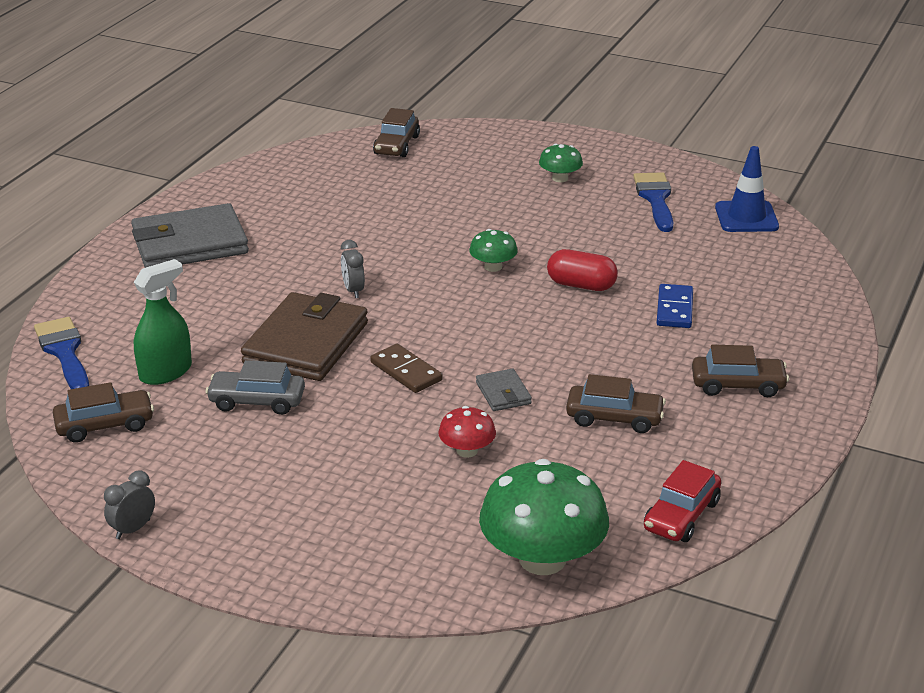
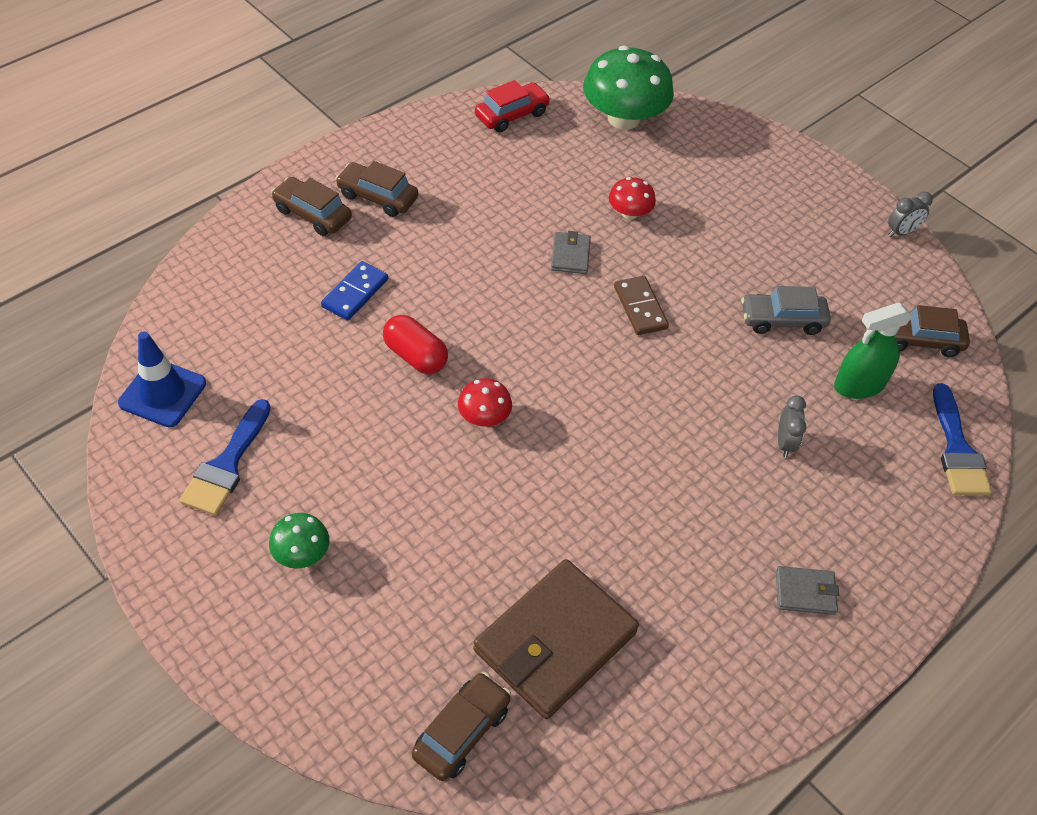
camera: 160 degrees left, 20 degrees up
grey wallet [131,203,249,268] -> grey wallet [776,566,839,615], size x0.45
grey car [206,360,305,415] -> grey car turned 150 degrees clockwise [741,286,831,335]
brown wallet [241,292,368,381] -> brown wallet moved to [473,559,639,719]
grey clock [341,240,365,298] -> grey clock moved to [778,395,806,457]
green mushroom [469,229,518,272] -> red mushroom [458,378,512,427]
brown car [566,374,666,433] -> brown car moved to [271,177,352,236]

